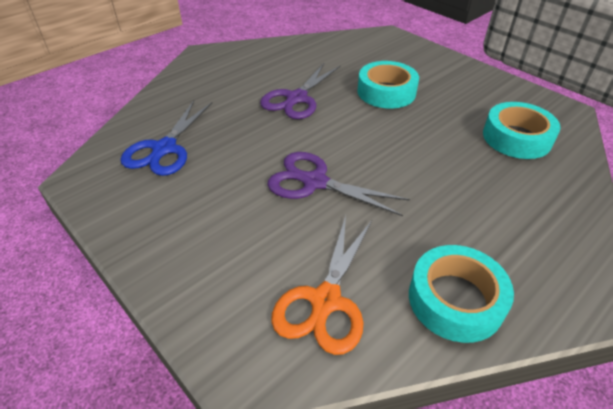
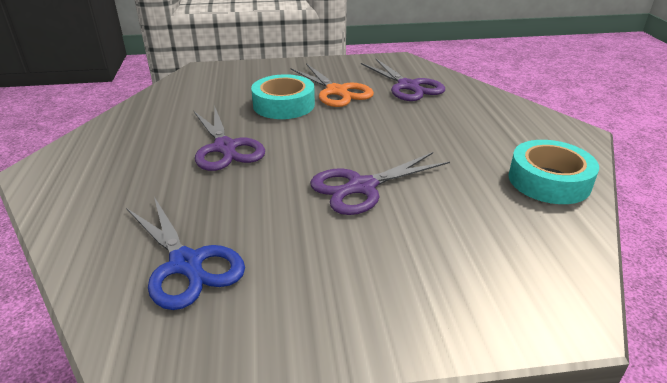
camera: 55 degrees left, 10 degrees down
orange scissors [271,215,372,355] -> orange scissors moved to [291,63,374,107]
turquoise tape [483,102,561,159] -> purple scissors [361,58,445,101]

